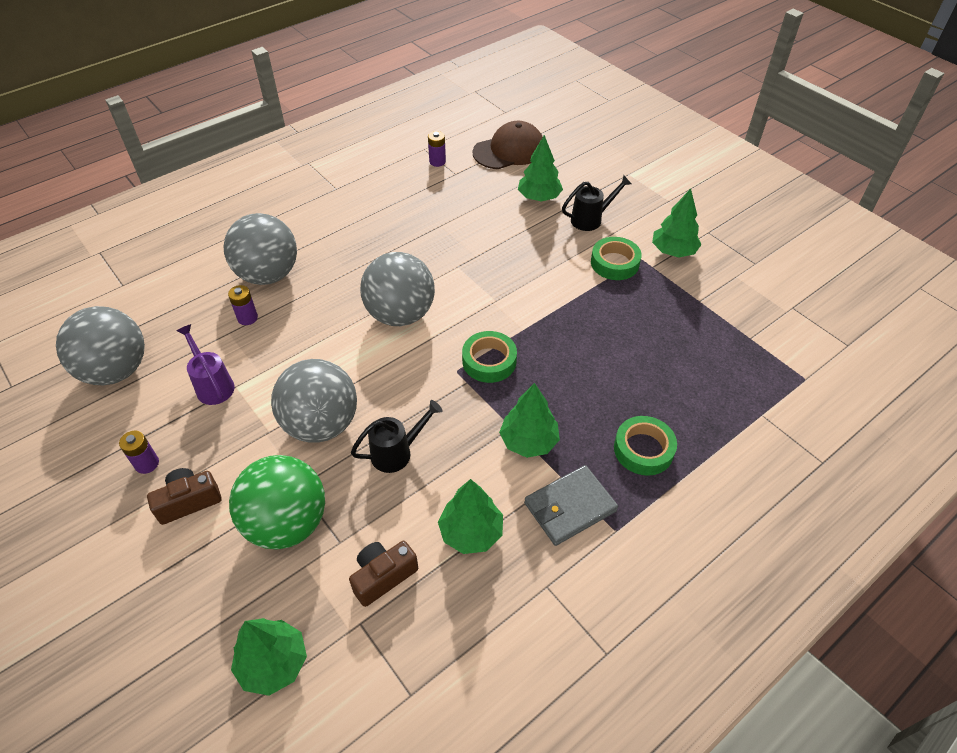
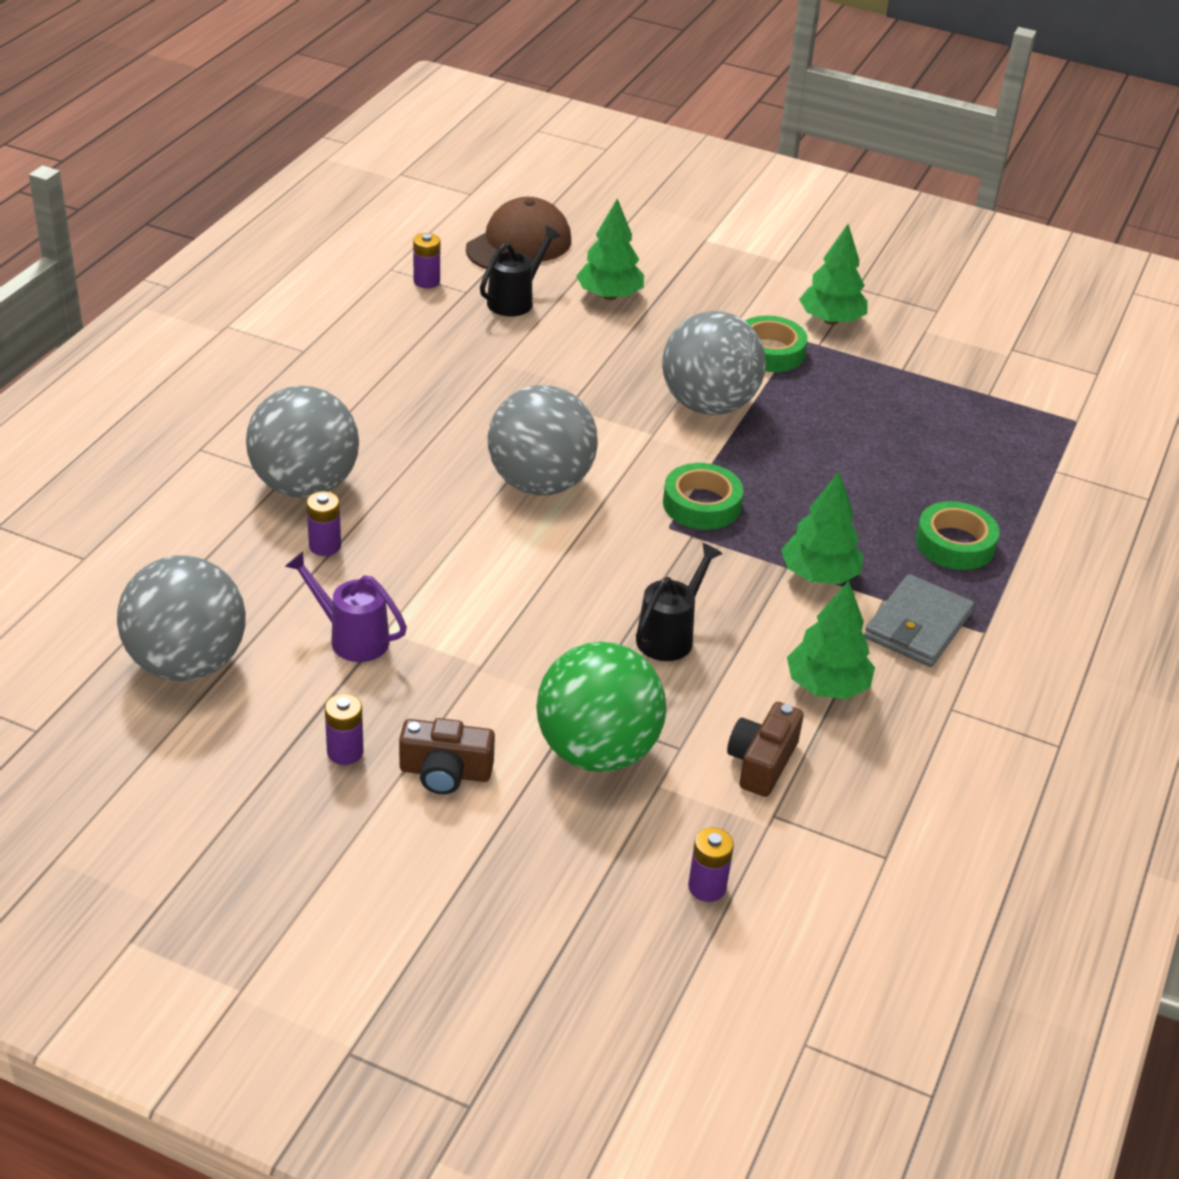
camera: 30 degrees left, 10 degrees down
brown camera [147,468,222,525] -> brown camera turned 120 degrees counterclockwise [399,718,495,794]
green tree [231,618,307,696] -> purple battery [688,828,734,902]
grey ball [271,359,357,443] -> grey ball moved to [662,311,766,415]
black watering can [562,175,631,231] -> black watering can moved to [480,226,561,316]

